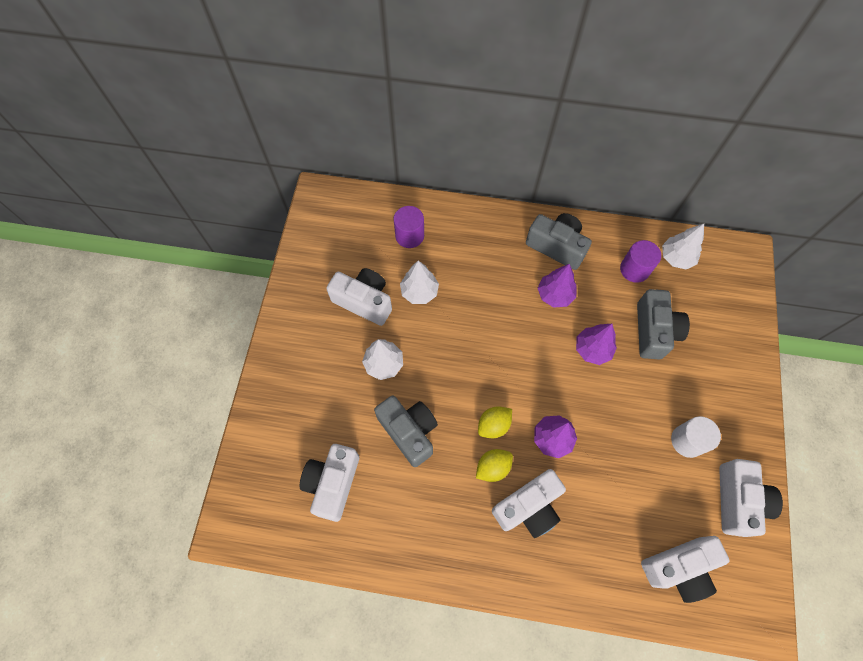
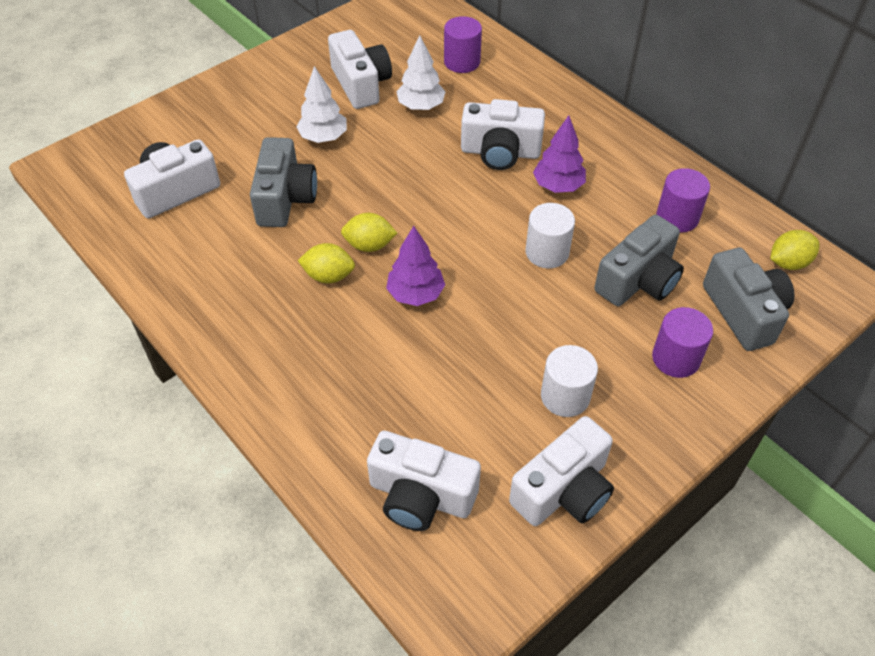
camera: 40 degrees right, 15 degrees down
white camera [492,469,566,538] -> white camera moved to [461,99,545,170]
grey camera [526,213,592,270] -> grey camera moved to [703,248,795,351]
purple tree [576,324,617,365] -> white cylinder [525,203,575,268]
white tree [662,224,704,270] -> none
none -> purple cylinder [652,307,713,378]
none -> yellow lemon [770,230,819,270]

